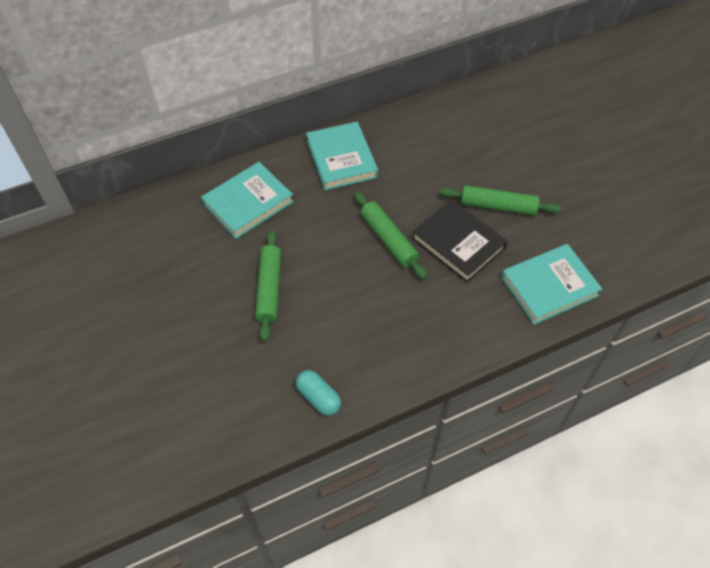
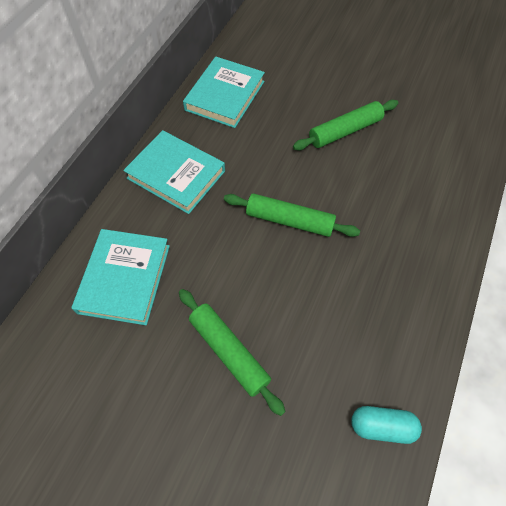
camera: 40 degrees left, 5 degrees up
black book [412,200,508,283] -> none
turquoise book [501,244,602,325] -> turquoise book moved to [183,57,265,128]

